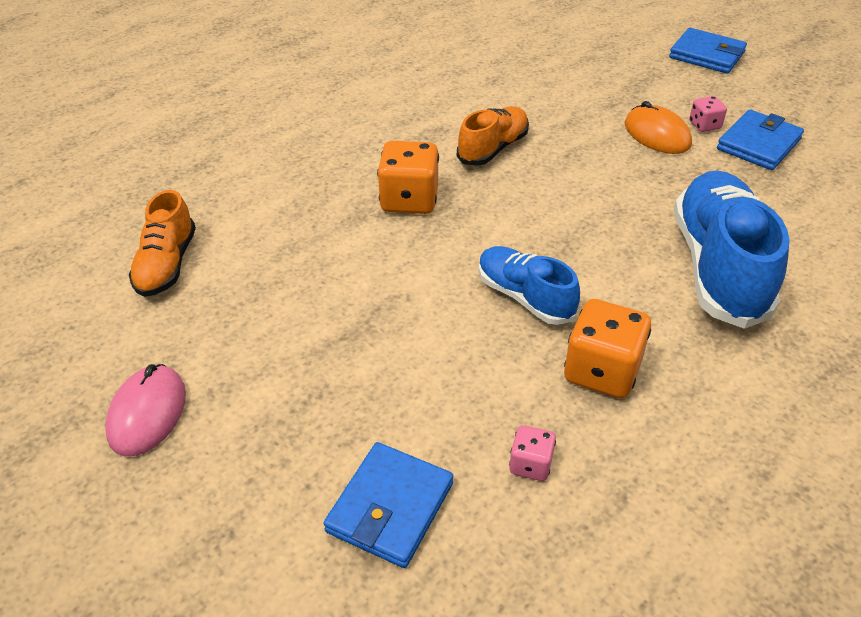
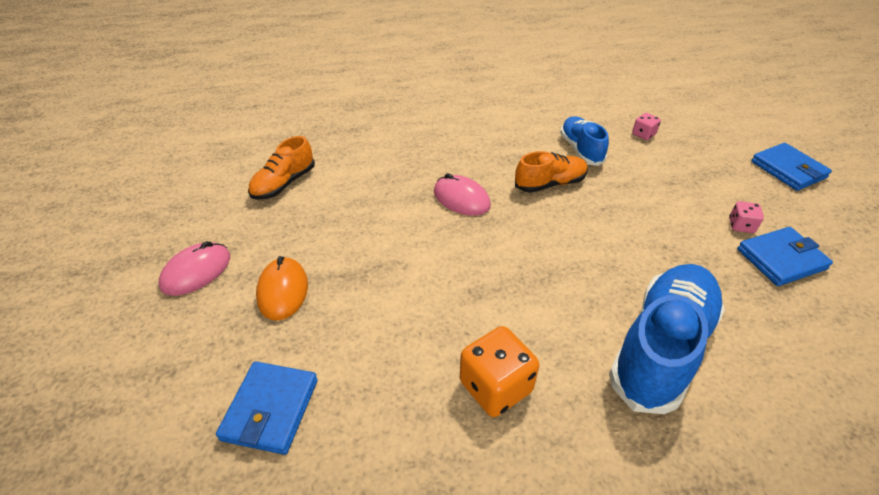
camera: 30 degrees right, 0 degrees up
blue wallet [324,442,453,568] -> blue wallet turned 45 degrees counterclockwise [216,361,318,455]
orange dice [377,141,439,214] -> pink mouse [434,173,491,216]
blue shoe [479,246,580,325] -> blue shoe moved to [560,116,609,166]
pink dice [509,425,556,481] -> pink dice moved to [632,113,661,140]
orange mouse [625,101,692,154] -> orange mouse moved to [256,256,308,321]

